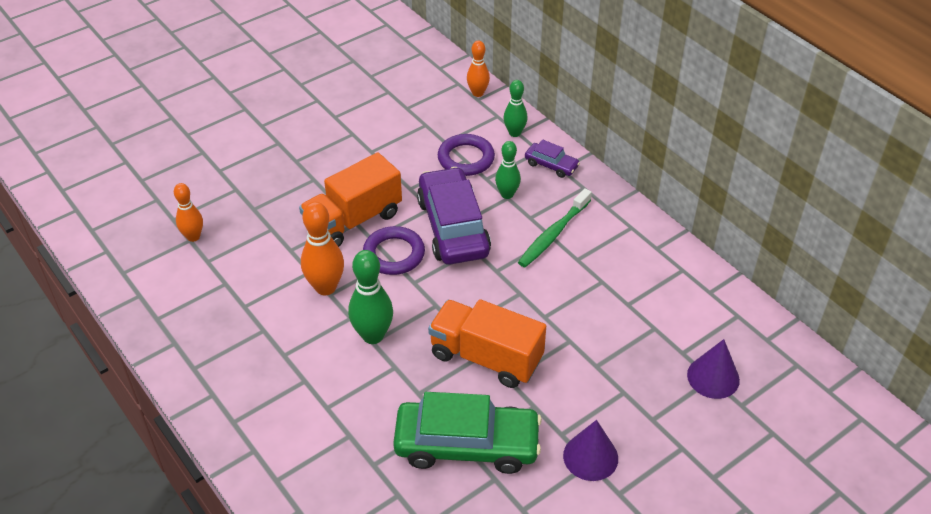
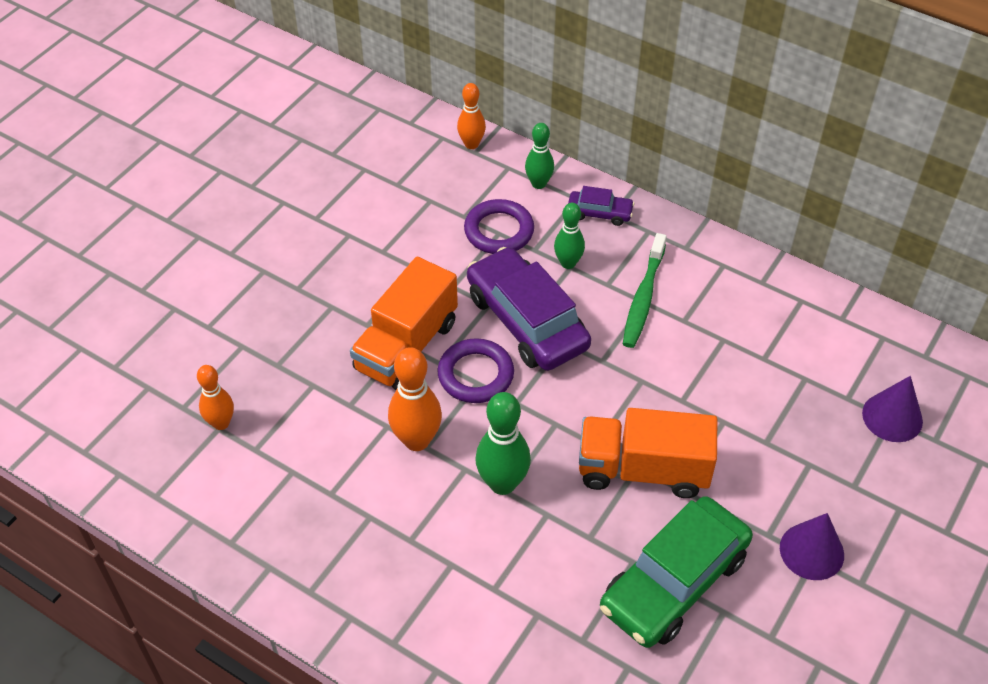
camera: 20 degrees left, 5 degrees up
green car [393,392,542,474] -> green car turned 150 degrees clockwise [600,496,753,648]

